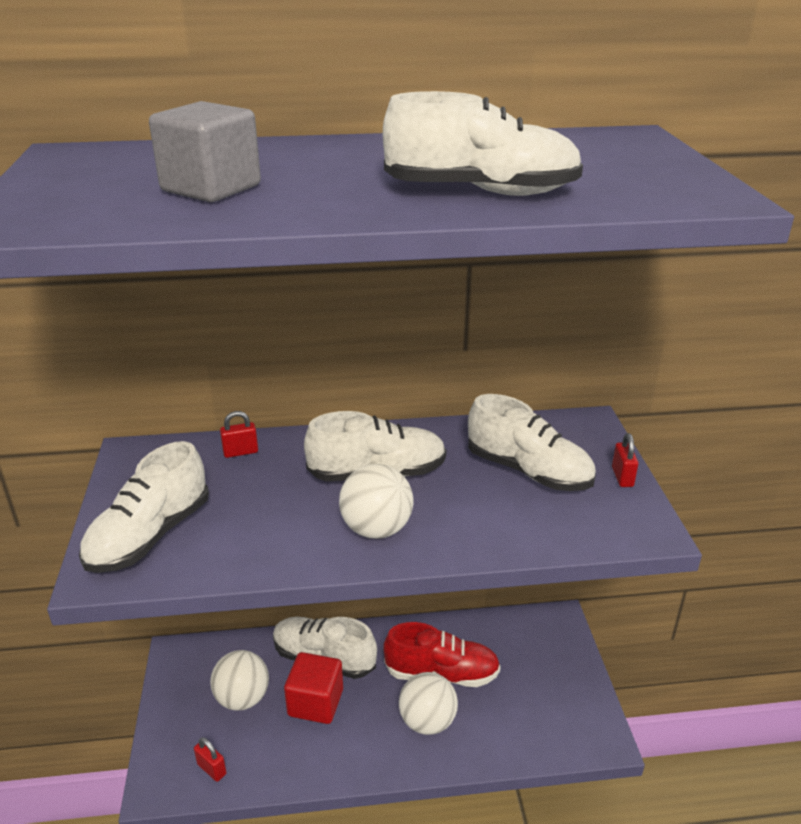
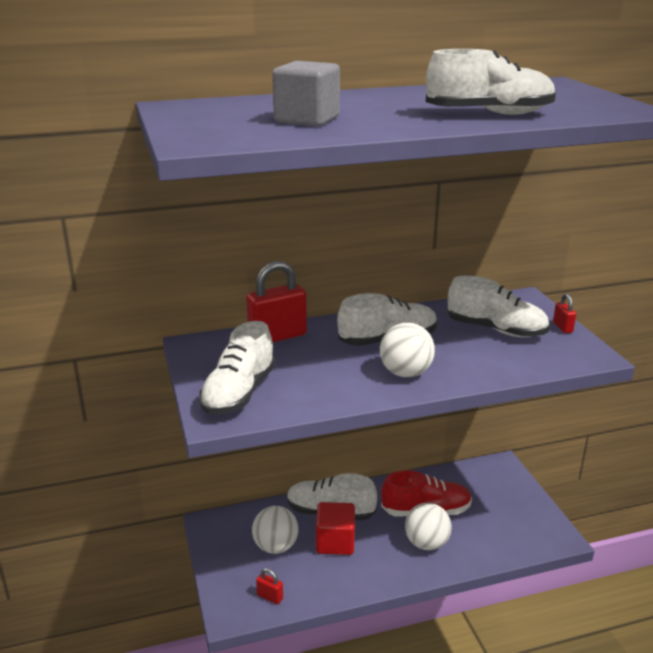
camera: 10 degrees left, 5 degrees down
red padlock [220,411,258,458] -> red padlock [246,261,307,342], size x2.15

